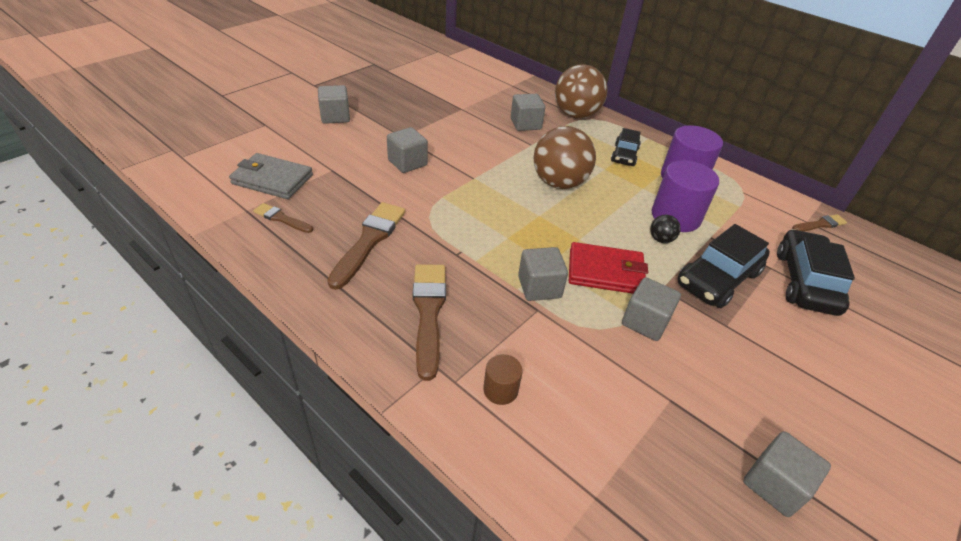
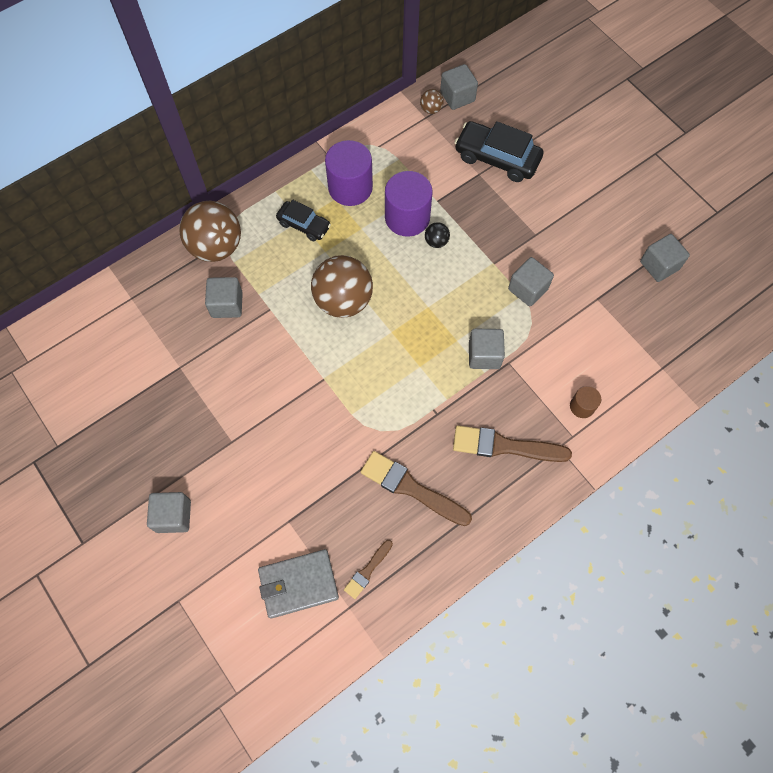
camera: 75 degrees left, 25 degrees up
grey wallet [229,153,313,199] -> grey wallet turned 45 degrees clockwise [258,549,339,619]
grey cube [387,127,428,173] -> grey cube moved to [440,64,478,110]
red wallet [569,242,648,294] -> none
black car [677,224,770,308] -> none
brown brush [792,214,847,231] -> brown ball [420,89,444,114]

